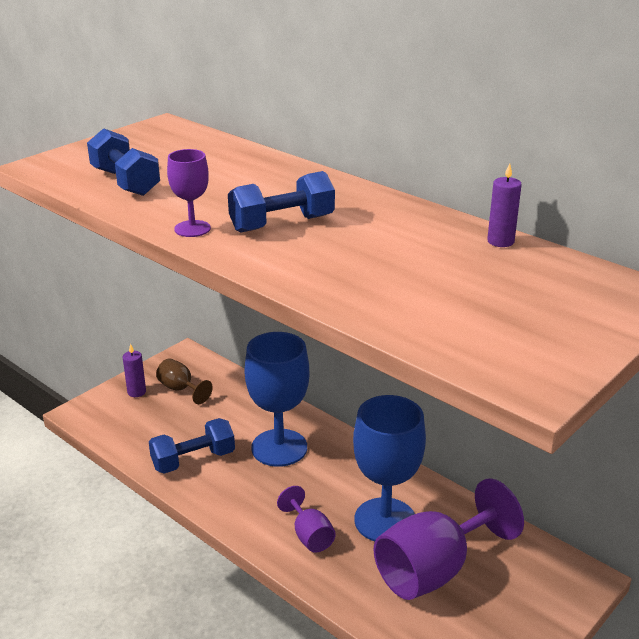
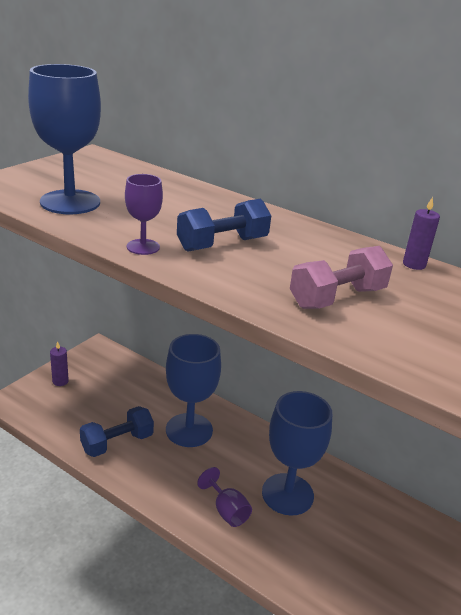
camera: 10 degrees left, 0 degrees up
blue dumbbell [87,128,160,196] -> blue goblet [28,64,101,214]
brown goblet [156,358,213,404] -> none
purple goblet [374,478,524,600] -> none
none -> pink dumbbell [290,246,393,309]

